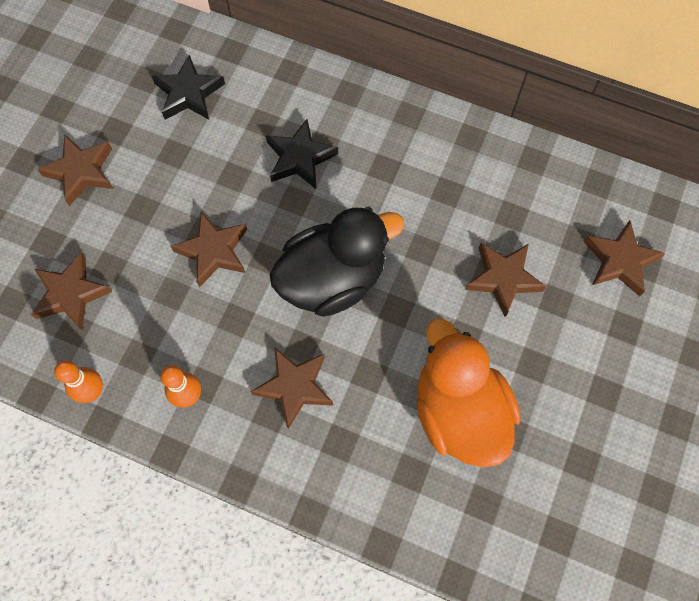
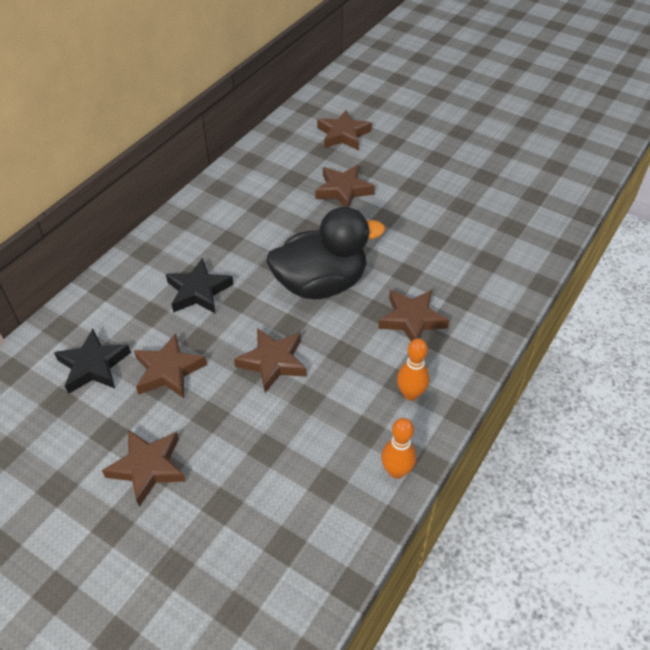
camera: 80 degrees left, 20 degrees down
brown star [31,252,112,330] -> brown star moved to [134,333,207,398]
black duck [270,207,404,317] -> black duck turned 90 degrees clockwise [267,207,385,299]
orange duck [417,318,521,467] -> none

